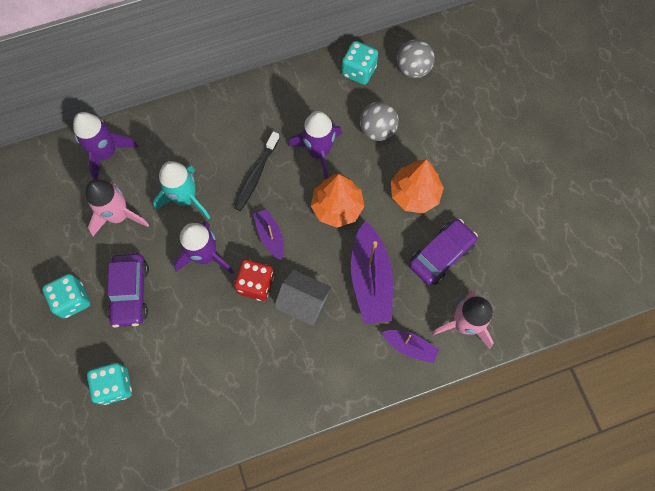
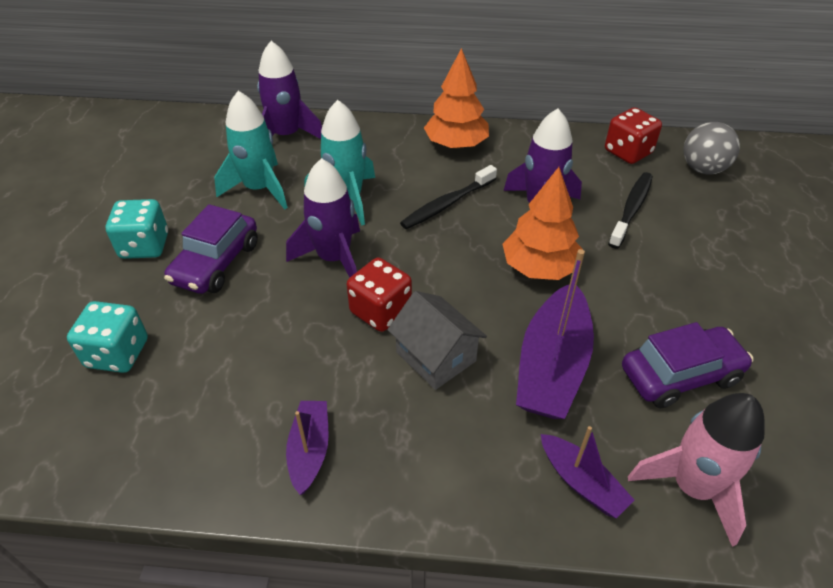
camera: 25 degrees right, 25 degrees down
pink rocket [86,179,149,236] -> turquoise rocket [214,91,288,209]
purple boat [253,209,284,260] -> purple boat moved to [286,401,329,495]
turquoise dice [342,41,378,85] -> red dice [605,107,662,164]
grey ball [360,102,399,141] -> black toothbrush [608,172,653,249]
orange tree [391,159,444,213] -> orange tree moved to [424,48,489,149]

